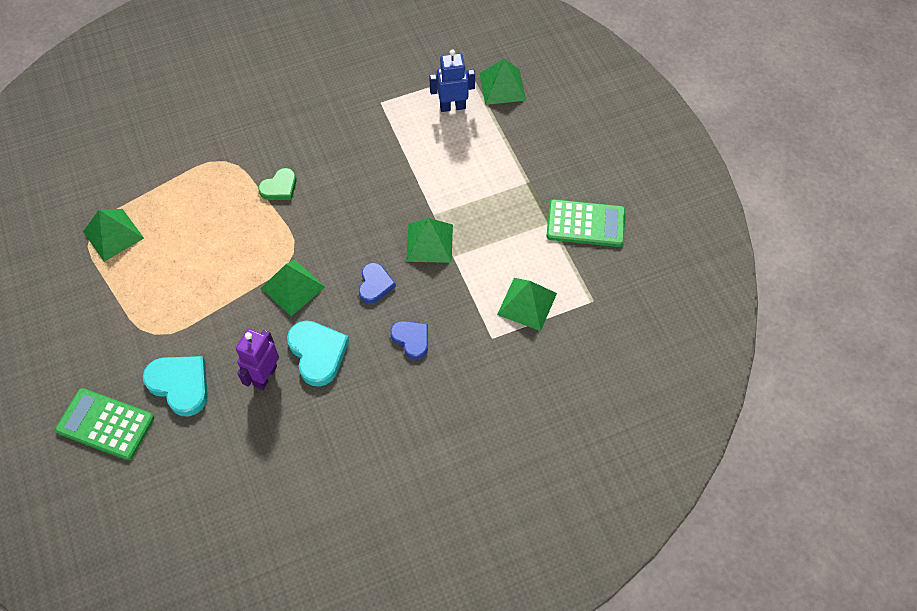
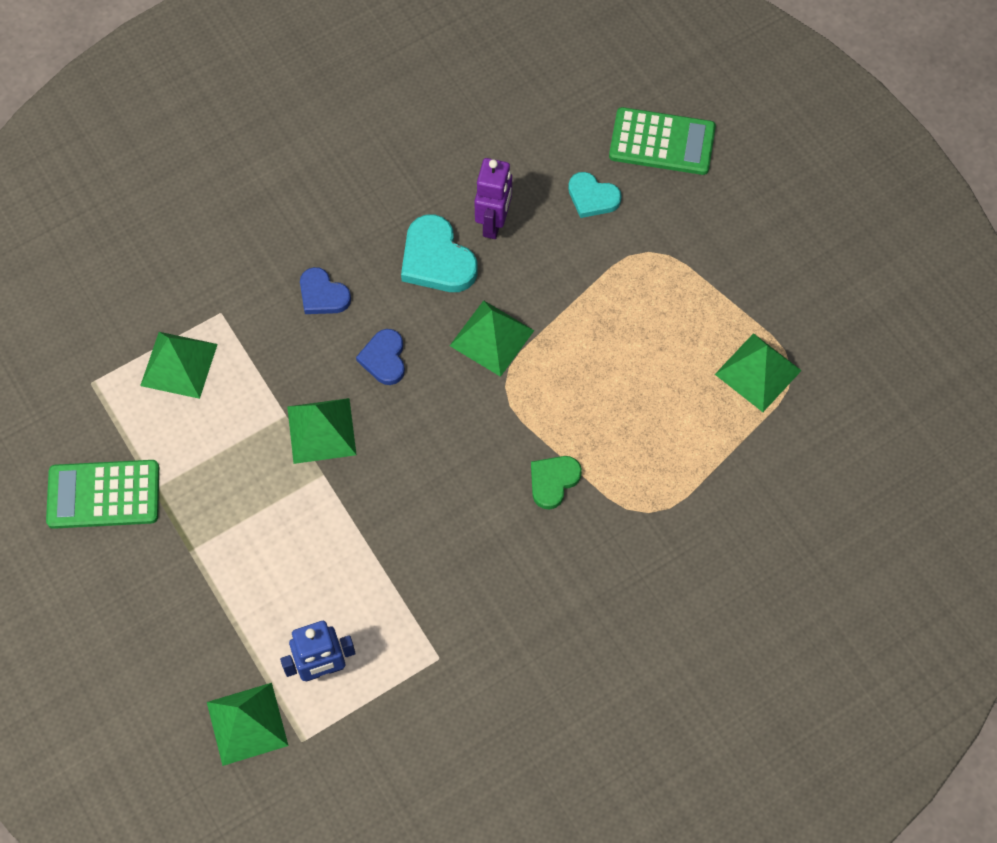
camera: 170 degrees right, 5 degrees up
turquoise heart [143,356,208,417] -> turquoise heart [568,172,622,218], size x0.64

